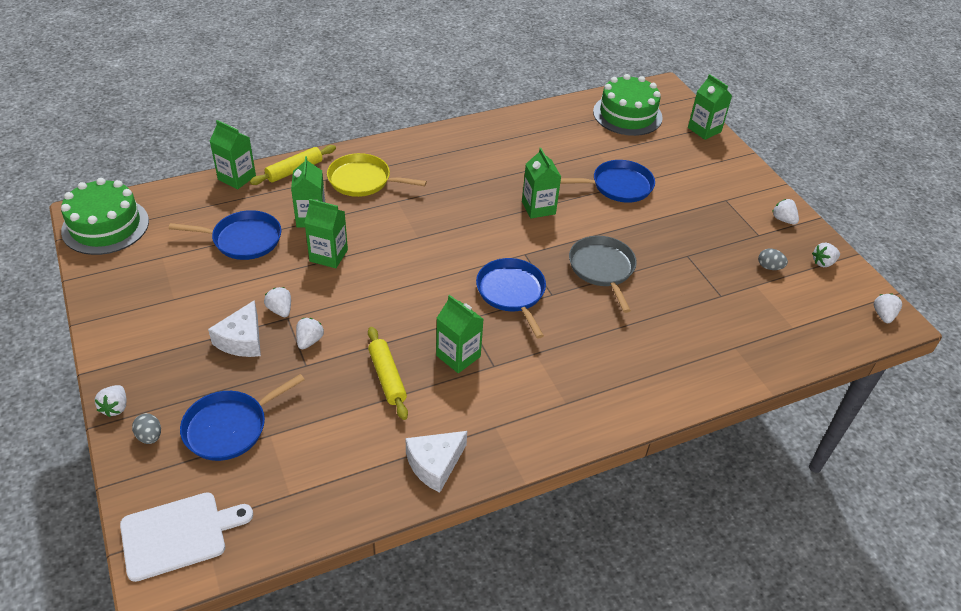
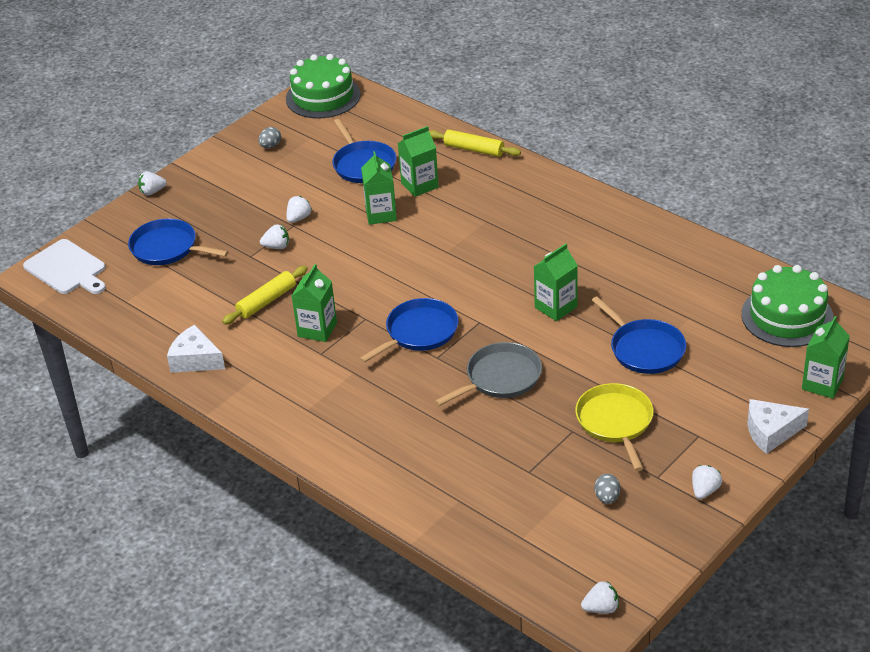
camera: 70 degrees right, 5 degrees down
grey egg [132,413,161,444] -> grey egg moved to [258,127,281,148]
white cheese [208,300,261,357] -> white cheese moved to [747,399,809,454]
green carton [210,120,256,189] -> none
yellow pan [327,153,427,197] -> yellow pan moved to [575,383,654,471]
white strawberry [812,243,840,267] -> none

